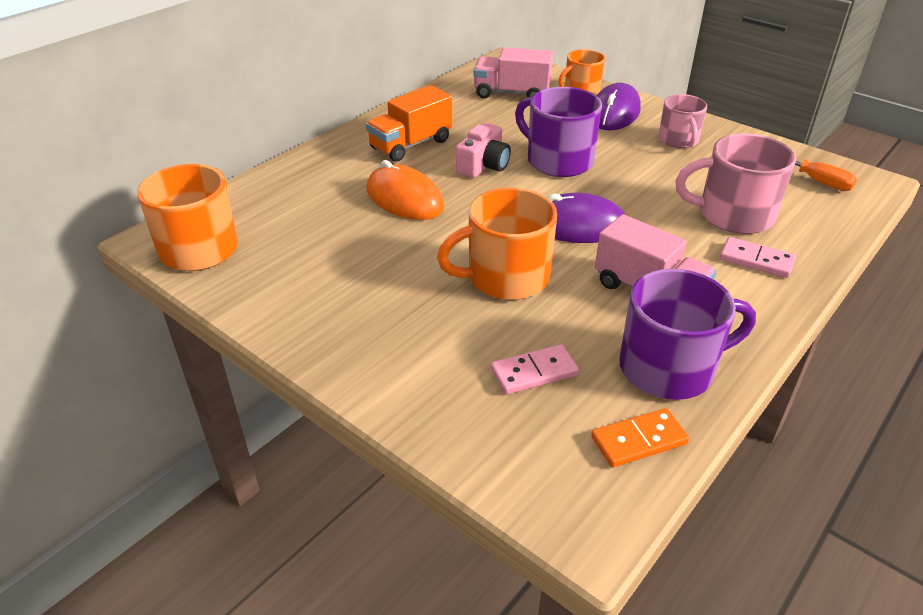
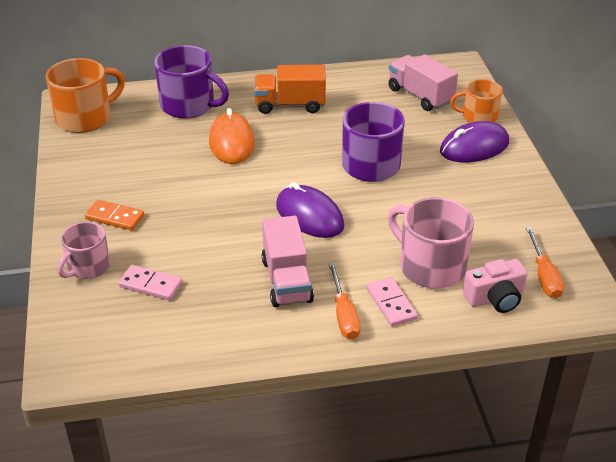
camera: 40 degrees right, 0 degrees up
orange mug [437,188,557,300] -> none
pink camera [456,123,511,178] -> pink camera moved to [463,259,528,313]
orange domino [591,408,689,467] -> orange domino moved to [85,200,144,230]
purple mug [619,269,756,400] -> purple mug moved to [154,45,229,119]
pink mug [658,94,707,148] -> pink mug moved to [57,222,110,279]
none -> orange screwdriver [328,263,361,340]

